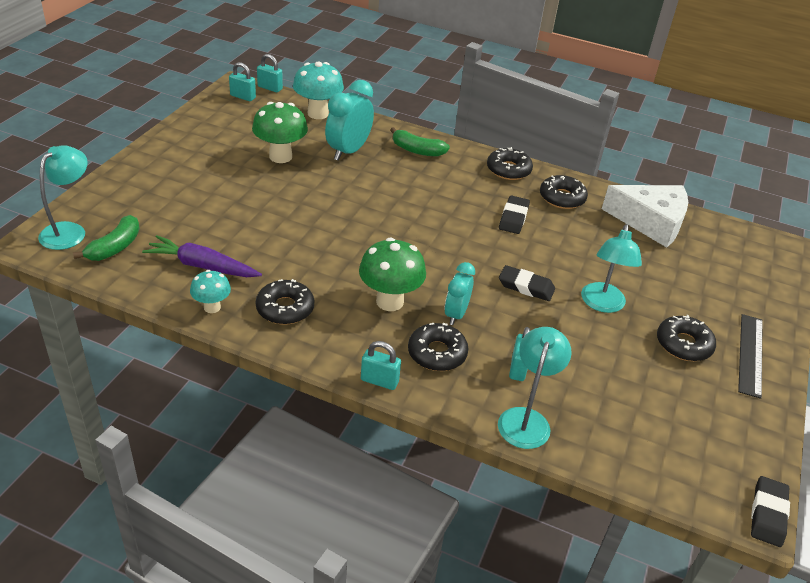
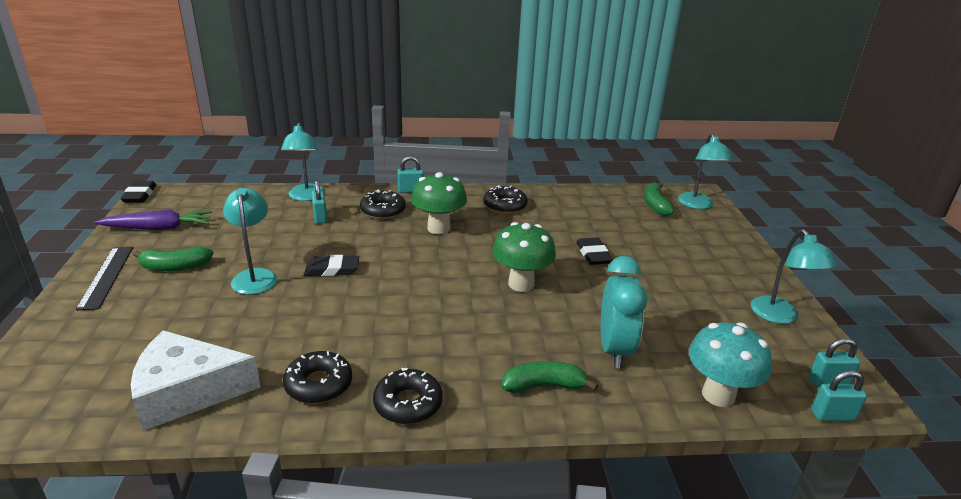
camera: 155 degrees right, 10 degrees down
purple carrot [142,235,262,277] -> purple carrot moved to [95,210,212,230]
turquoise mushroom [190,270,231,313] -> none
green mushroom [252,102,308,163] -> green mushroom moved to [492,222,556,292]
turquoise clock [444,262,475,325] -> none
black eraser [499,196,530,234] -> black eraser moved to [576,237,613,265]
black donut [657,315,716,361] -> green banana [133,247,213,271]
none -> turquoise lamp [751,229,836,324]

